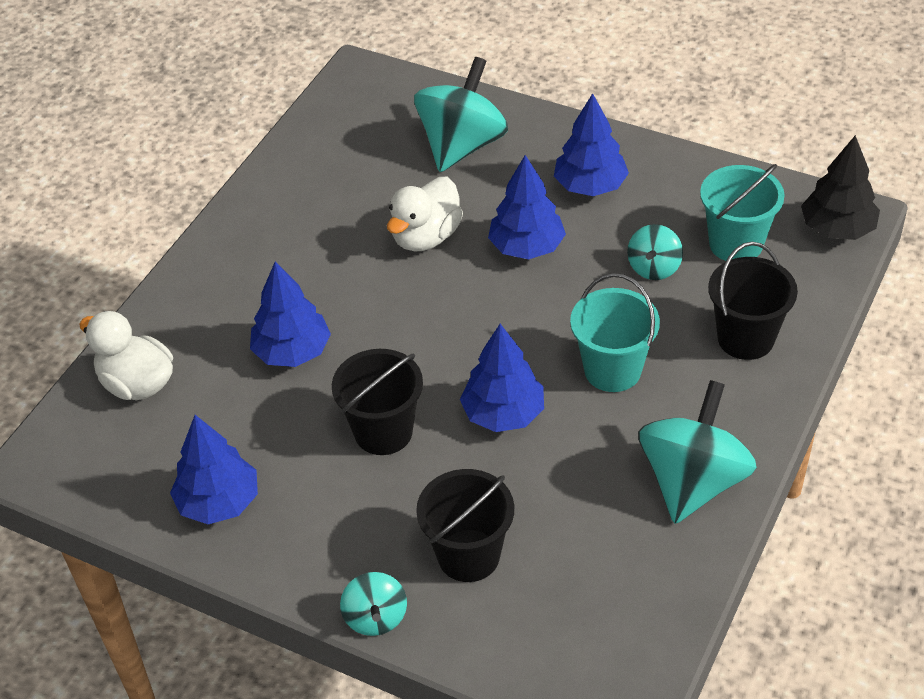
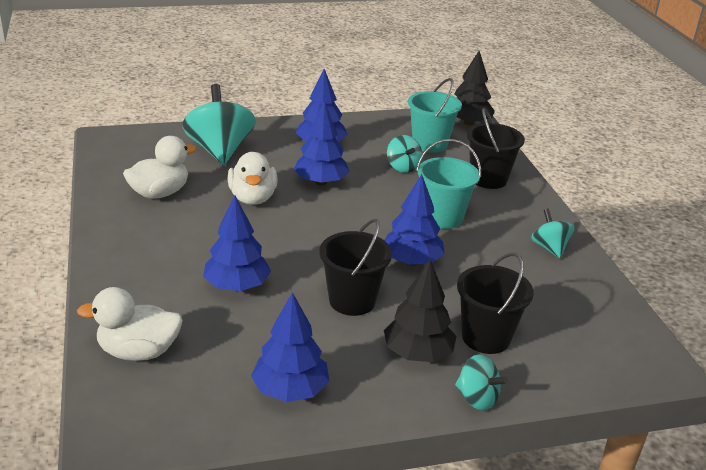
camera: 45 degrees left, 15 degrees down
turquoise spinning top [638,380,757,524] -> turquoise spinning top [531,209,574,258], size x0.52
none -> white duck [123,136,196,199]
none -> black tree [384,260,457,362]

